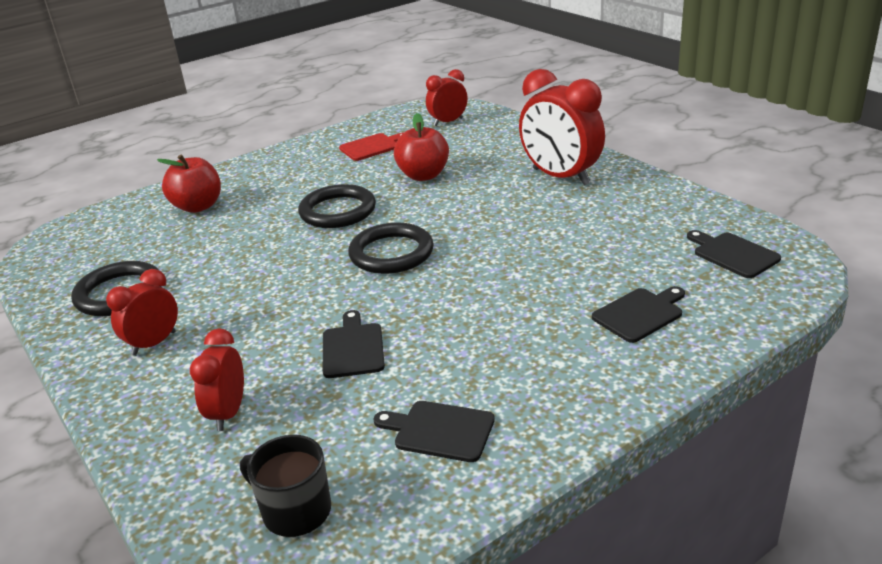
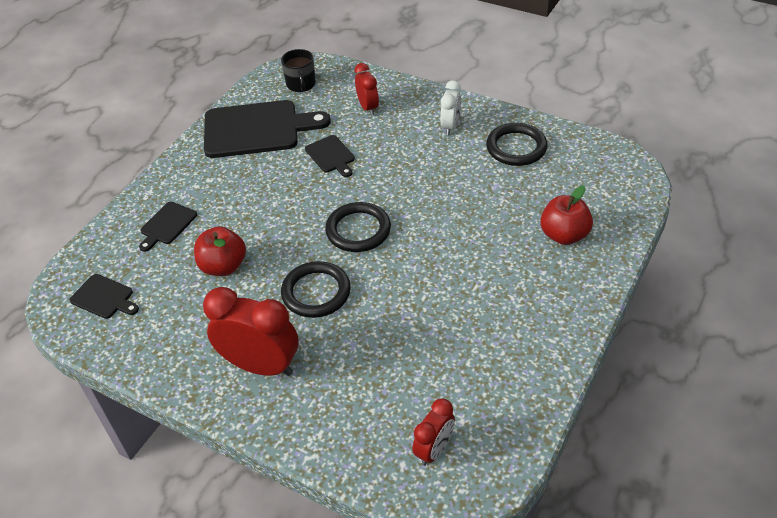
camera: 155 degrees right, 15 degrees up
red clock [106,269,178,356] -> white clock [440,80,461,135]
black mug [240,435,331,537] -> black mug turned 75 degrees clockwise [281,49,316,92]
black ring [298,184,376,228] -> black ring moved to [281,261,351,318]
red cutting board [339,133,403,161] -> none
black cutting board [373,401,495,462] -> black cutting board [204,100,331,158], size x2.09
red apple [394,113,449,181] -> red apple moved to [194,226,246,276]

